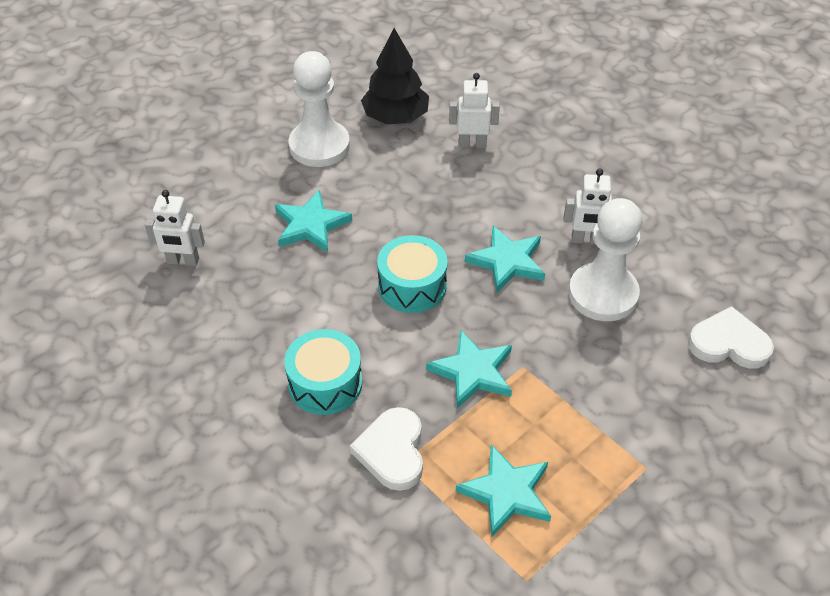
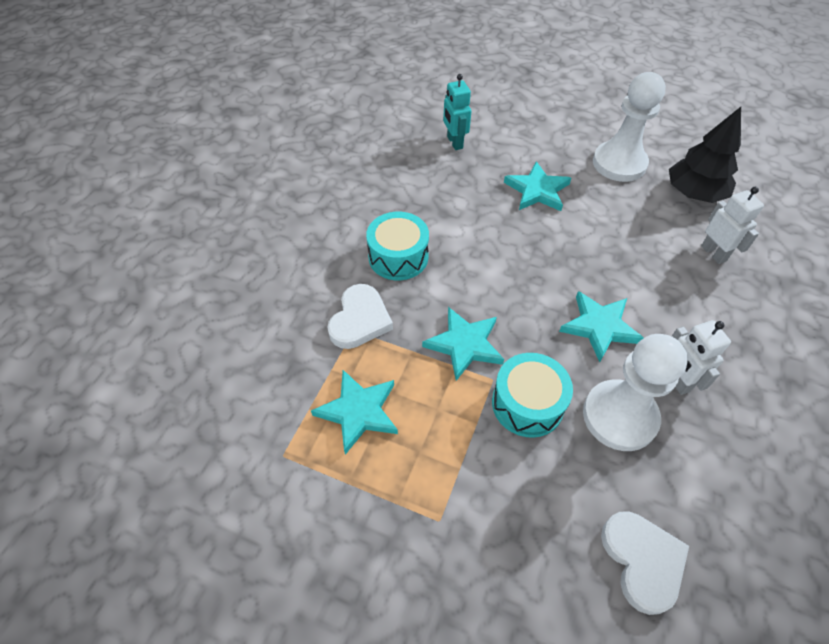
camera: 65 degrees right, 5 degrees up
white robot [145,190,205,266] -> turquoise robot [443,74,471,150]
white heart [350,407,423,491] -> white heart turned 135 degrees clockwise [327,284,393,349]
turquoise drum [377,235,448,313] -> turquoise drum moved to [492,353,573,438]

